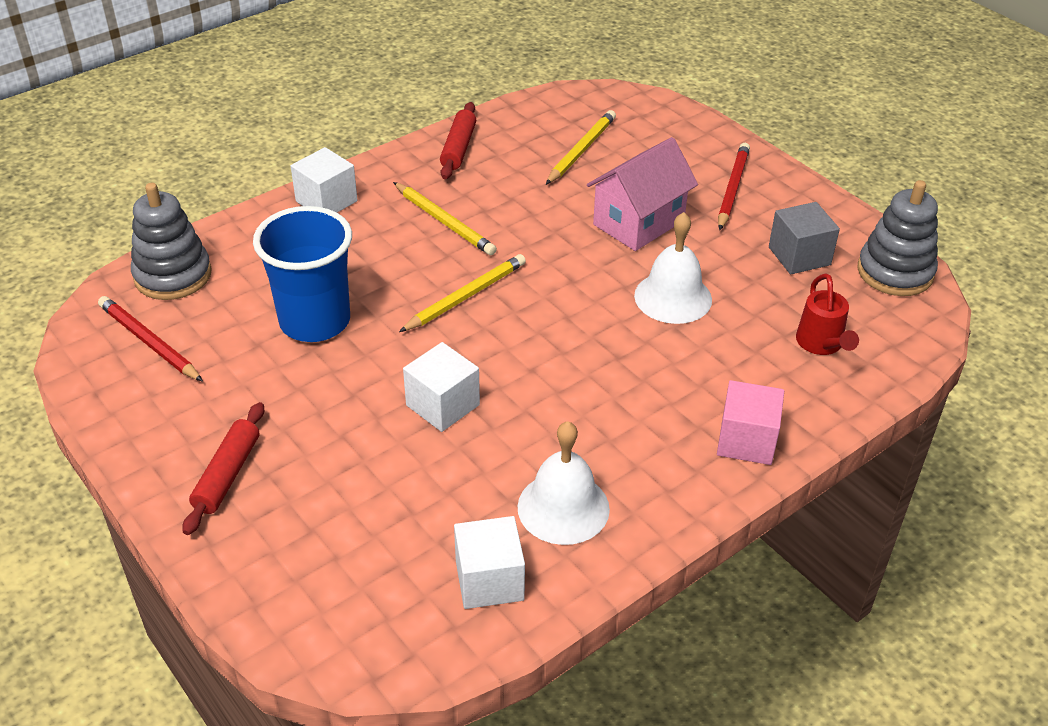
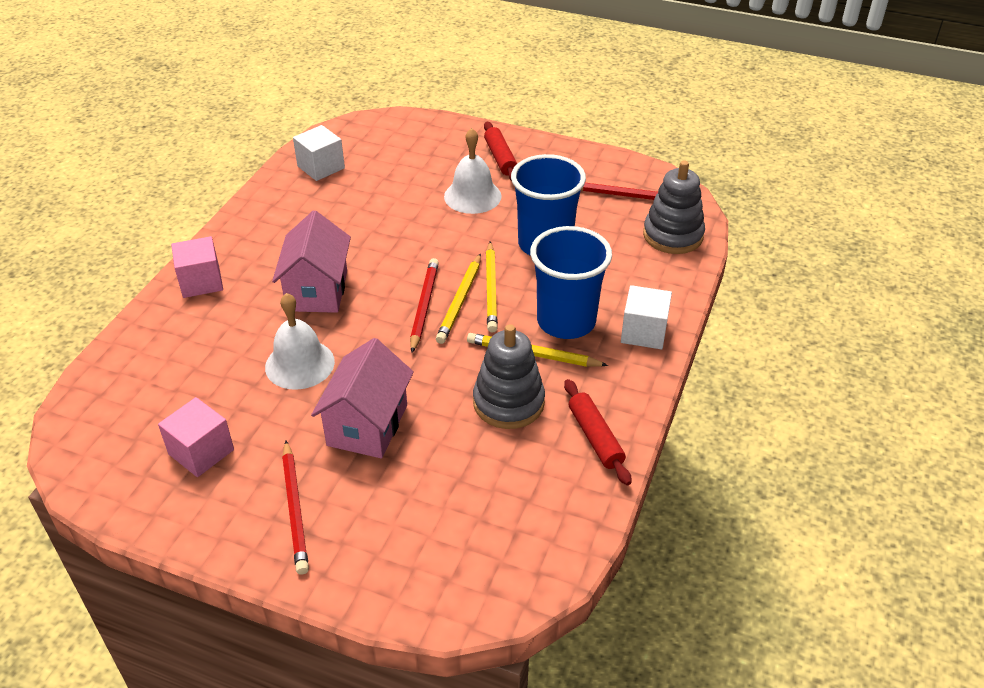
camera: 150 degrees right, 0 degrees up
white cube [403,342,480,432] -> none
white bell [518,421,610,545] -> white bell moved to [444,128,502,214]
yellow pencil [546,110,616,185] -> yellow pencil moved to [486,242,498,333]
grey cube [769,202,840,274] -> pink cube [158,397,234,477]
red watering can [796,274,859,355] -> none
grey stacking toy [858,180,938,296] -> grey stacking toy moved to [473,324,545,429]
none -> pink house [272,210,351,313]
none -> red pencil [410,258,439,353]
none -> blue cup [530,226,612,339]

